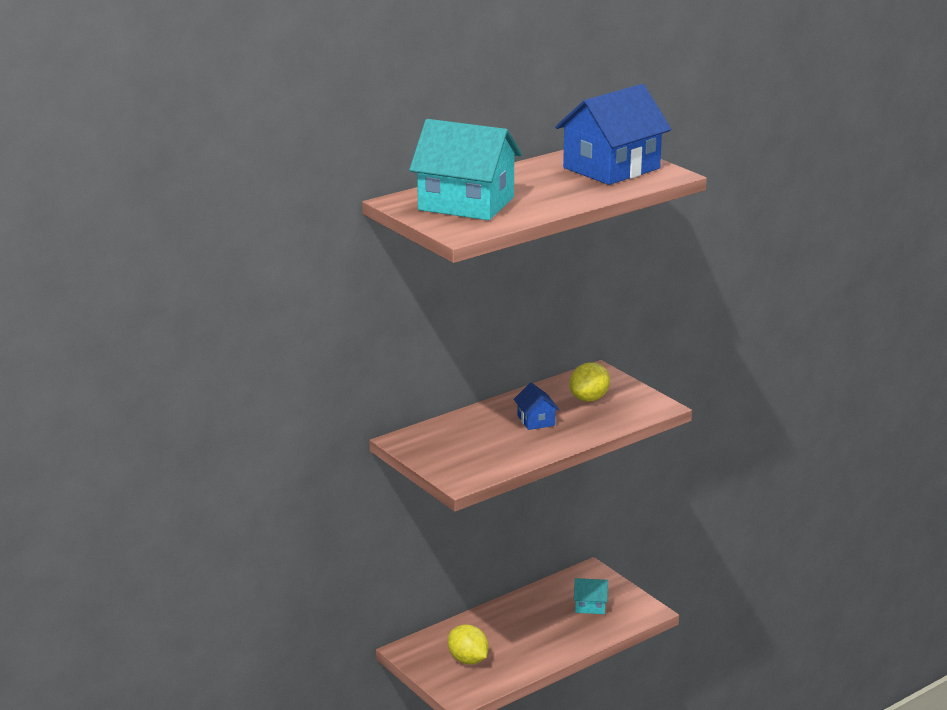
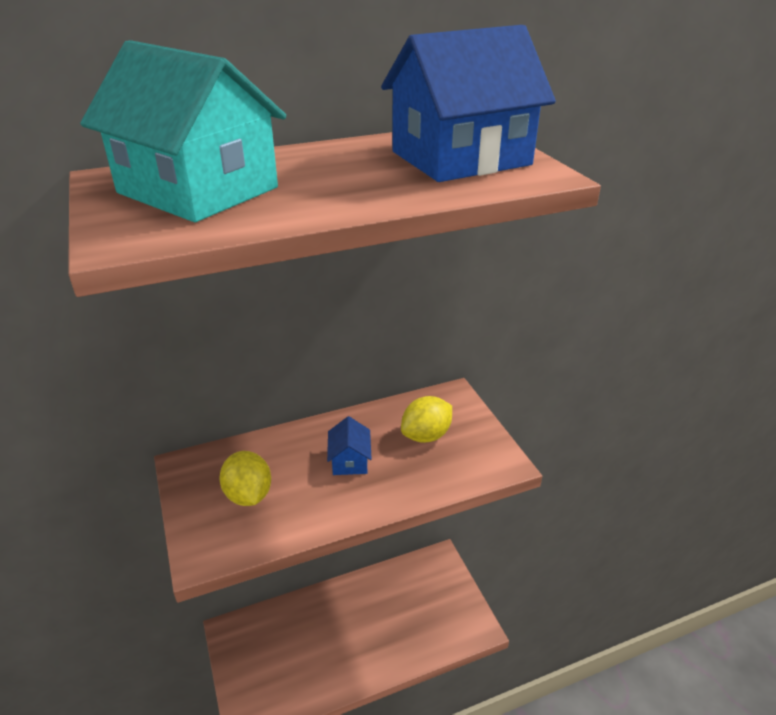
camera: 15 degrees right, 10 degrees up
yellow lemon [448,625,489,664] -> yellow lemon moved to [220,451,271,506]
turquoise house [574,578,608,614] -> none

